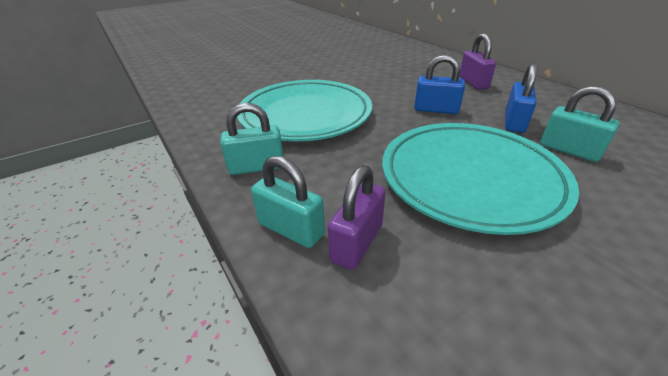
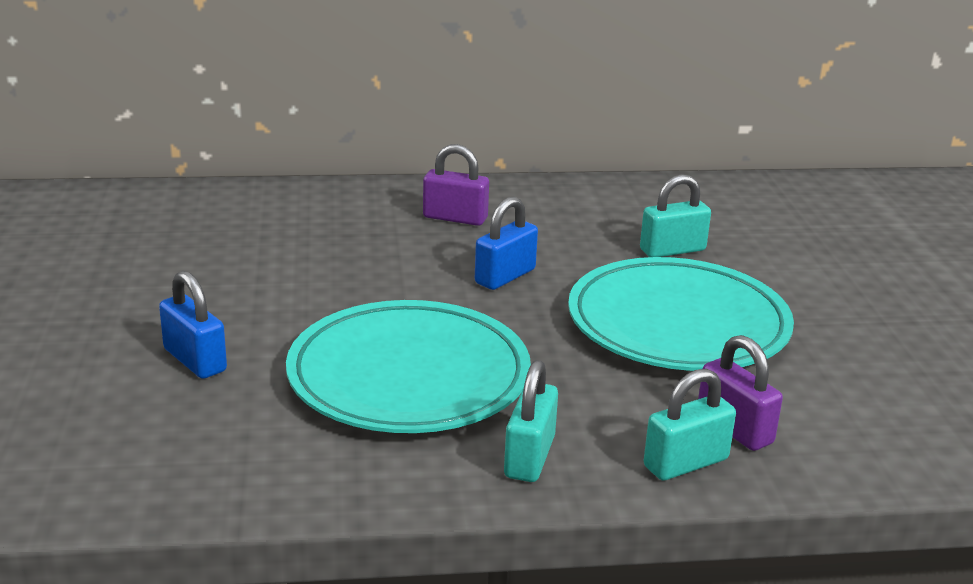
camera: 65 degrees left, 10 degrees down
blue padlock [505,63,537,133] -> blue padlock moved to [159,271,227,379]

